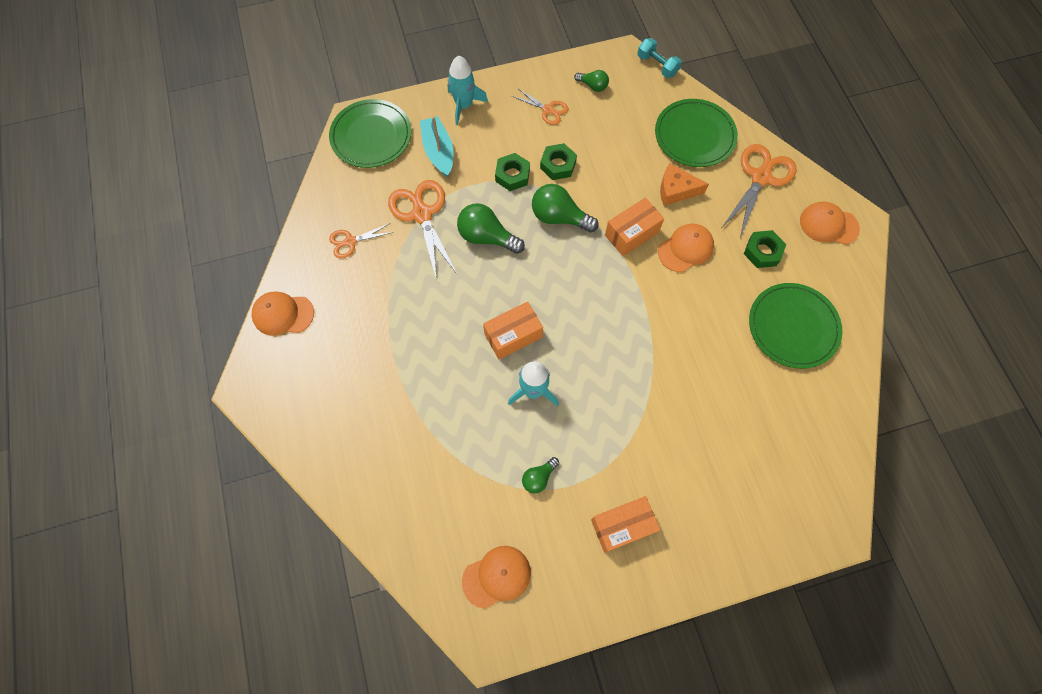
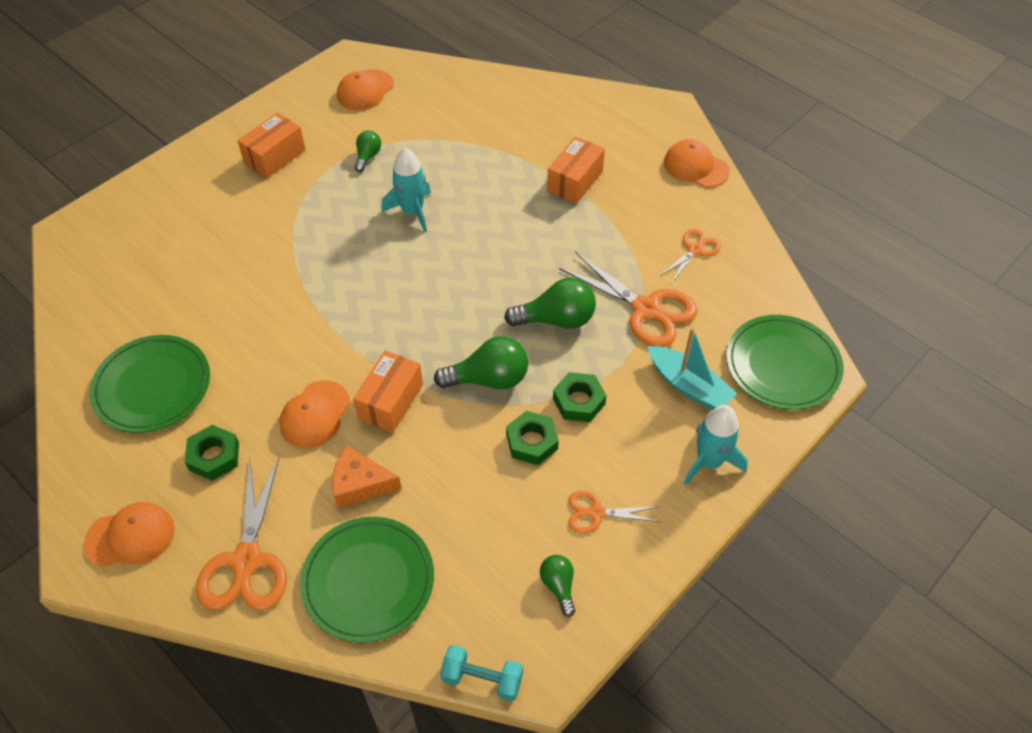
camera: 150 degrees right, 15 degrees down
orange cap [251,292,314,336] -> orange cap turned 120 degrees counterclockwise [664,139,730,188]
orange box [483,302,543,360] -> orange box moved to [547,136,605,204]
green light bulb [574,70,609,92] -> green light bulb turned 75 degrees clockwise [540,555,575,617]
orange cheese [660,163,709,206] -> orange cheese turned 150 degrees counterclockwise [332,445,402,508]

